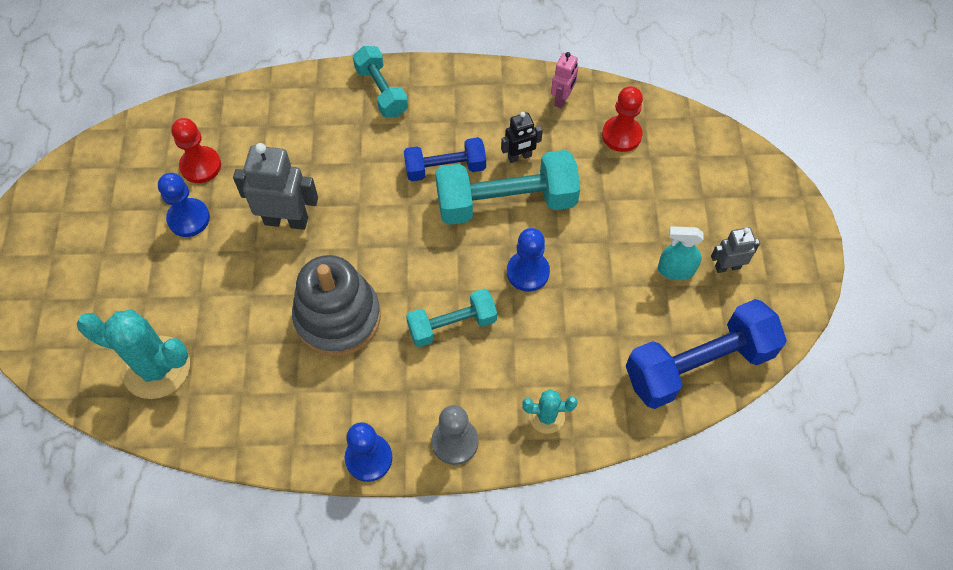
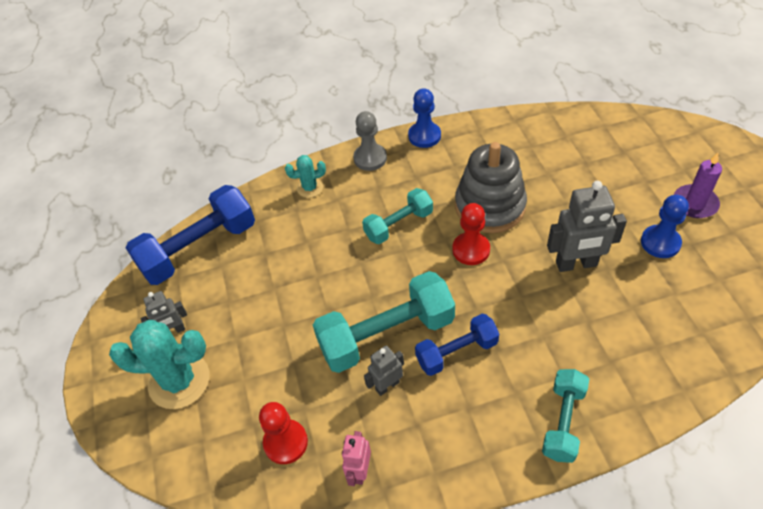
camera: 170 degrees right, 10 degrees down
turquoise cactus [77,309,190,399] -> turquoise cactus moved to [109,320,210,409]
red pawn [171,118,221,183] -> red pawn moved to [452,203,490,265]
turquoise dumbbell [353,46,408,117] -> turquoise dumbbell turned 60 degrees clockwise [542,369,589,463]
black robot [501,112,543,163] -> grey robot [364,345,404,396]
blue pawn [507,228,550,292] -> none
turquoise spray bottle [658,226,704,280] -> none
none -> purple candle [674,153,722,218]

